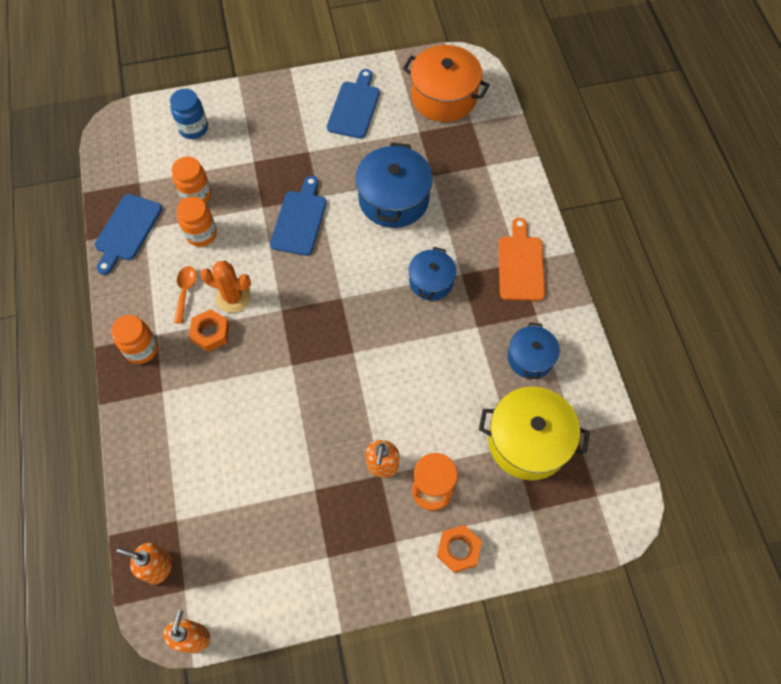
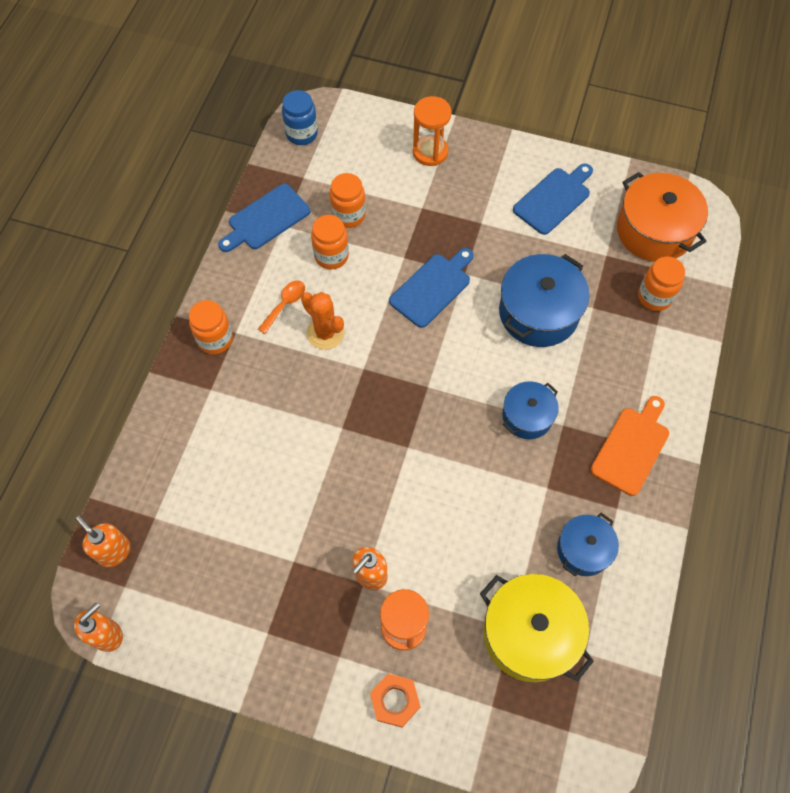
camera: 30 degrees right, 0 degrees up
blue jar [170,89,208,139] -> blue jar moved to [282,90,318,145]
orange nut [189,309,230,352] -> none
none -> orange hourglass [413,96,452,166]
none -> orange jar [638,257,685,311]

